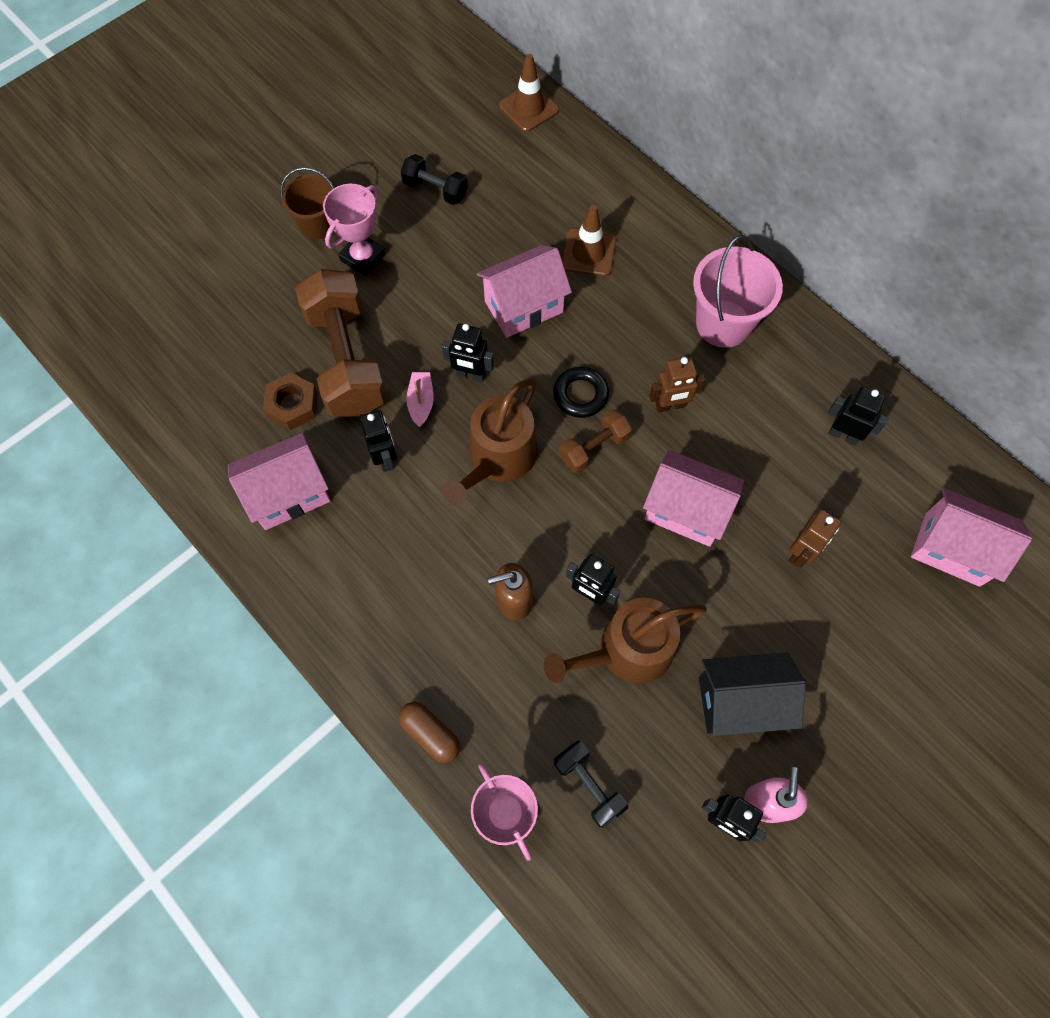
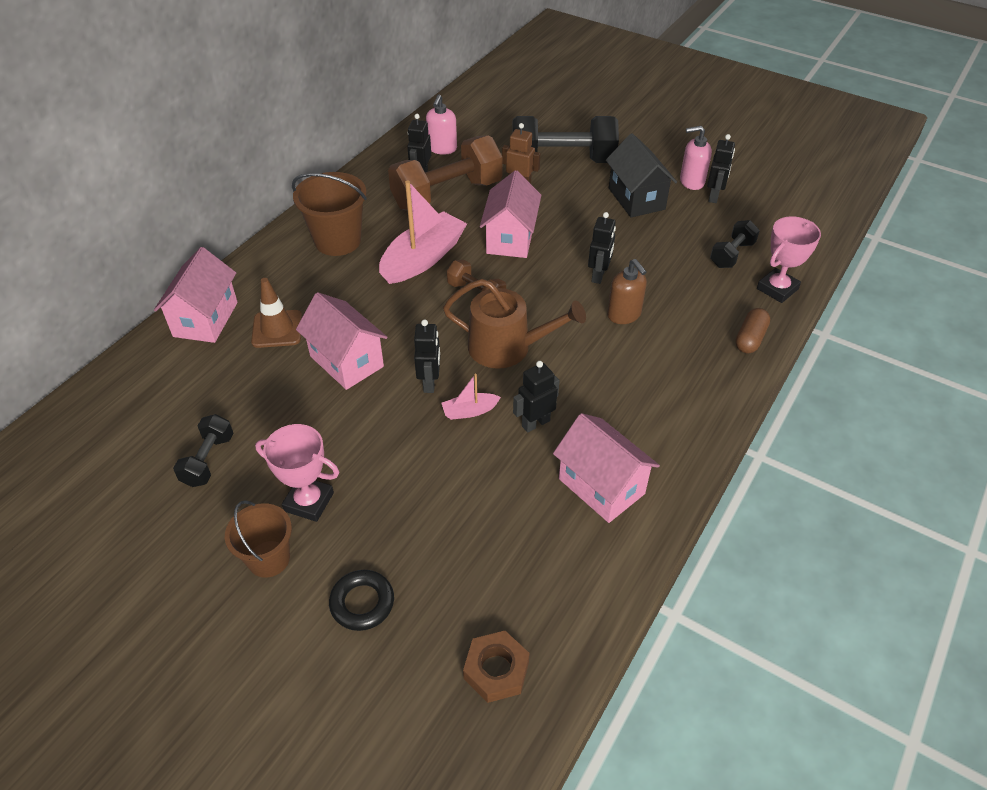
camera: 105 degrees left, 20 degrees down
brown nut [263,372,318,430] -> brown nut moved to [463,631,530,703]
brown dumbbell [295,269,387,417] -> brown dumbbell moved to [388,135,503,211]
brown traffic cone [499,54,559,132] -> none
brown watering can [544,598,707,684] -> none
black ring [553,367,609,418] -> black ring moved to [329,570,394,631]
brown robot [649,356,705,413] -> pink boat [379,180,467,284]
pink bucket [693,235,783,348] -> brown bucket [292,172,367,256]
pink house [911,488,1032,587] -> pink house moved to [154,247,238,343]
none -> pink soap dispenser [426,94,457,155]
none -> black dumbbell [512,116,619,163]

